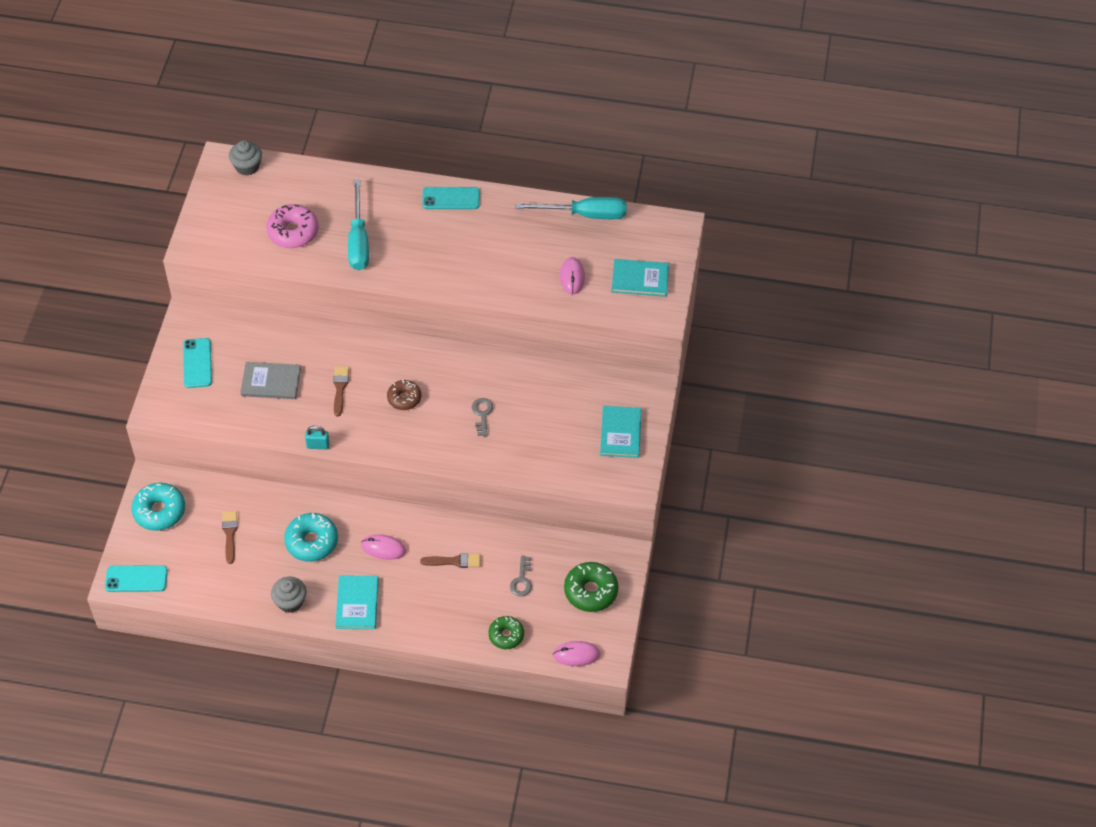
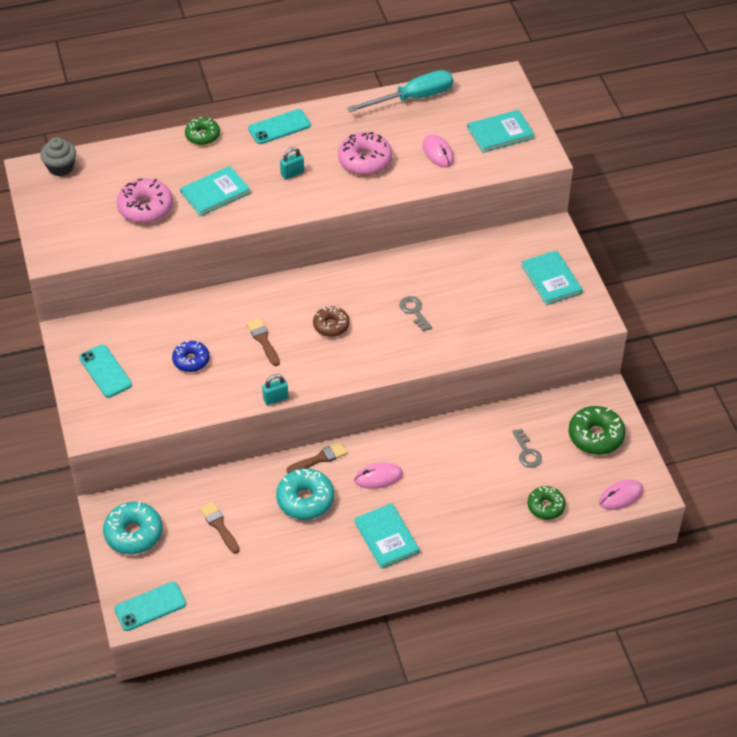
camera: 25 degrees left, 5 degrees down
grey book [240,362,301,399] -> blue donut [172,341,210,372]
grey cupcake [271,577,307,613] -> none
turquoise screwdriver [348,180,369,270] -> turquoise book [180,166,250,216]
brown brush [420,553,481,568] -> brown brush moved to [287,442,348,473]
none -> green donut [185,117,220,145]
none -> turquoise padlock [280,147,304,180]
none -> pink donut [338,132,392,175]

